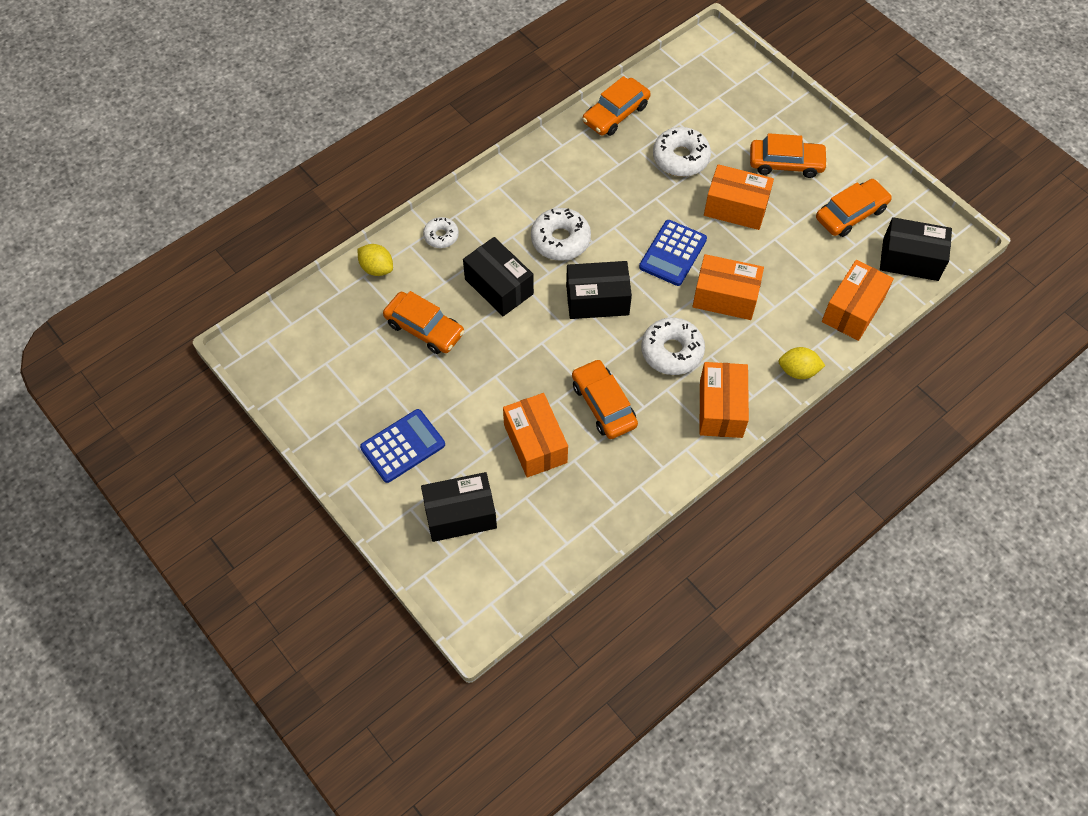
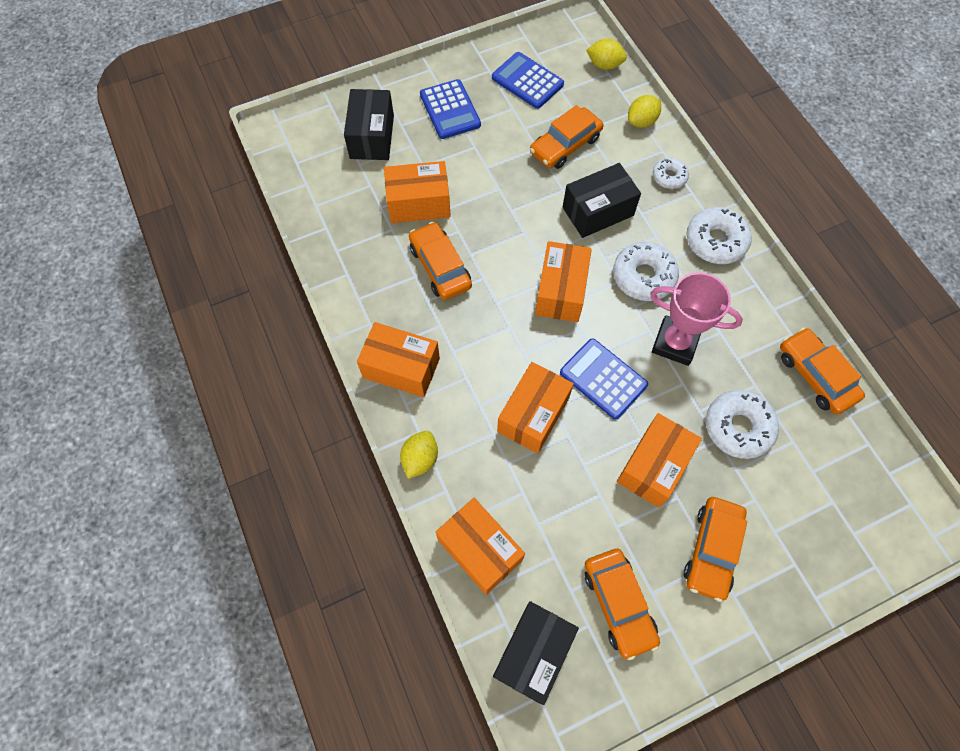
camera: 105 degrees right, 5 degrees up
black box [566,261,632,319] -> orange box [535,241,592,322]
orange car [572,359,638,439] -> orange car turned 105 degrees counterclockwise [409,222,472,300]
white donut [641,318,705,375] -> white donut moved to [686,207,752,264]
none -> blue calculator [492,52,564,109]
none -> yellow lemon [586,39,627,70]
none -> pink trophy [650,272,743,366]

